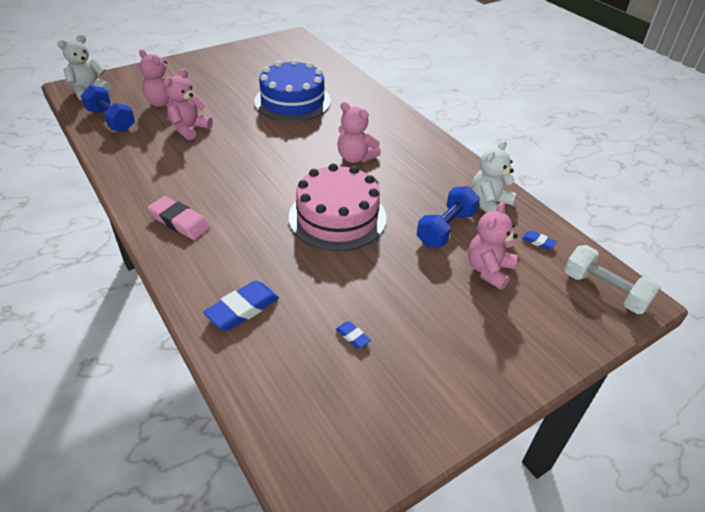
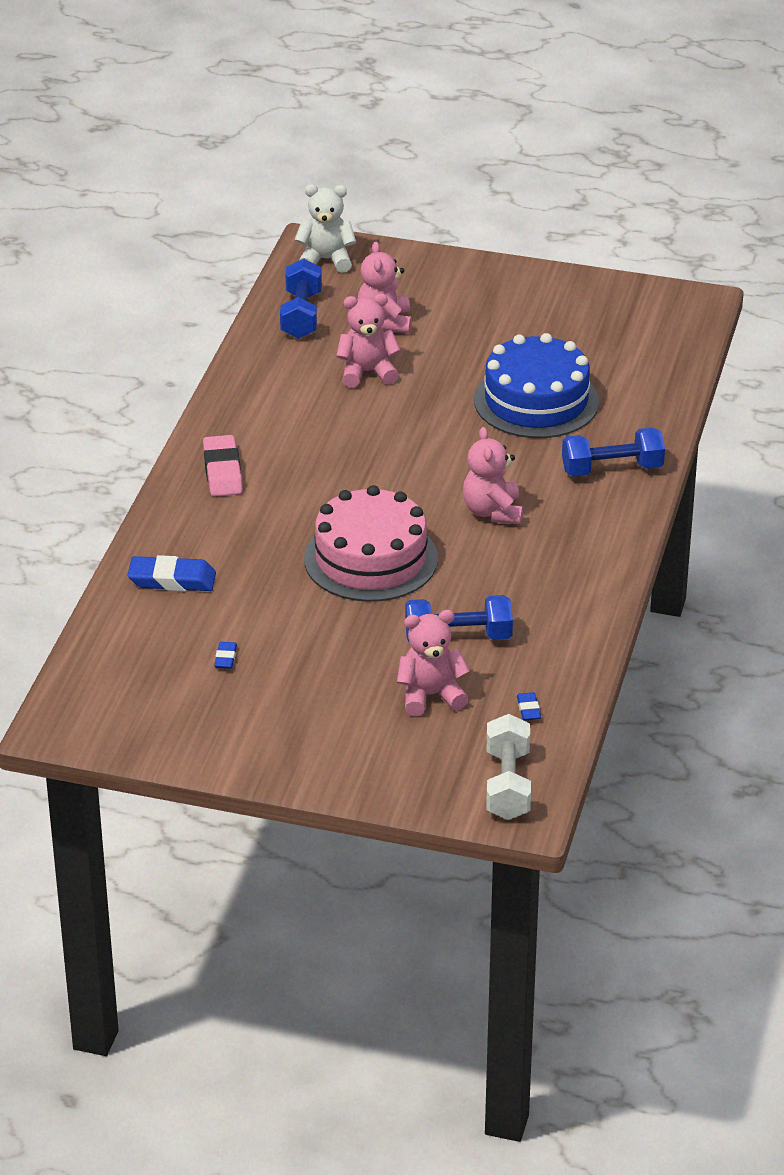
camera: 50 degrees right, 5 degrees down
white teddy bear [471,140,517,213] -> none
none -> blue dumbbell [562,427,665,477]

